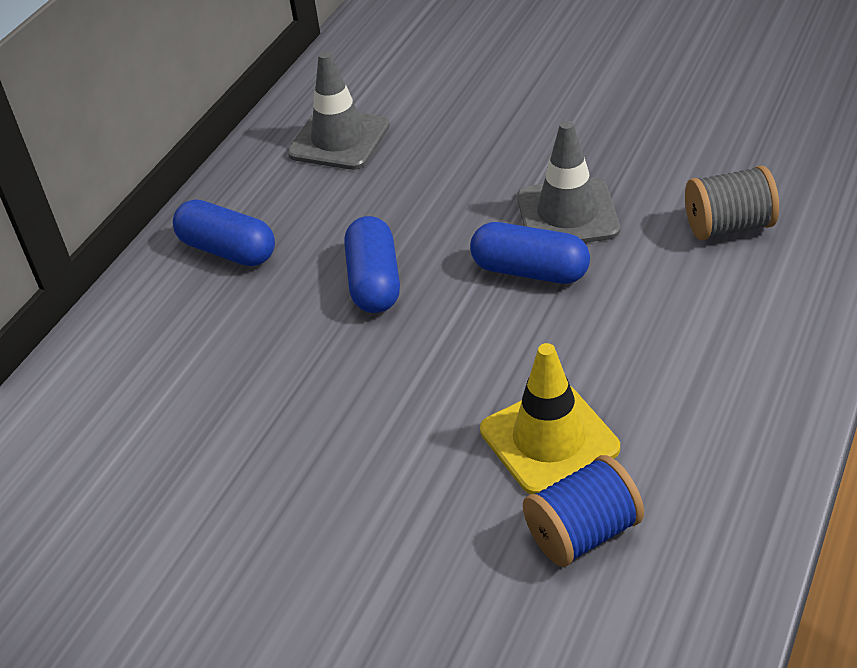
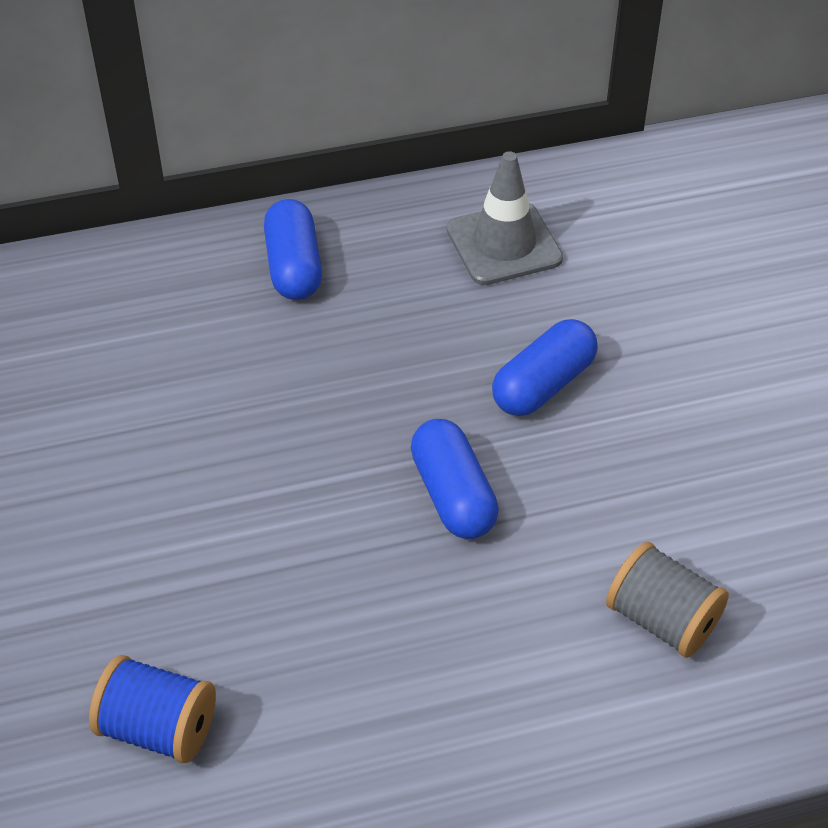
camera: 45 degrees right, 5 degrees up
blue capsule [344,216,400,313] -> blue capsule moved to [492,319,598,416]
yellow traffic cone [480,343,620,494] -> none
grey traffic cone [517,121,620,243] -> none

